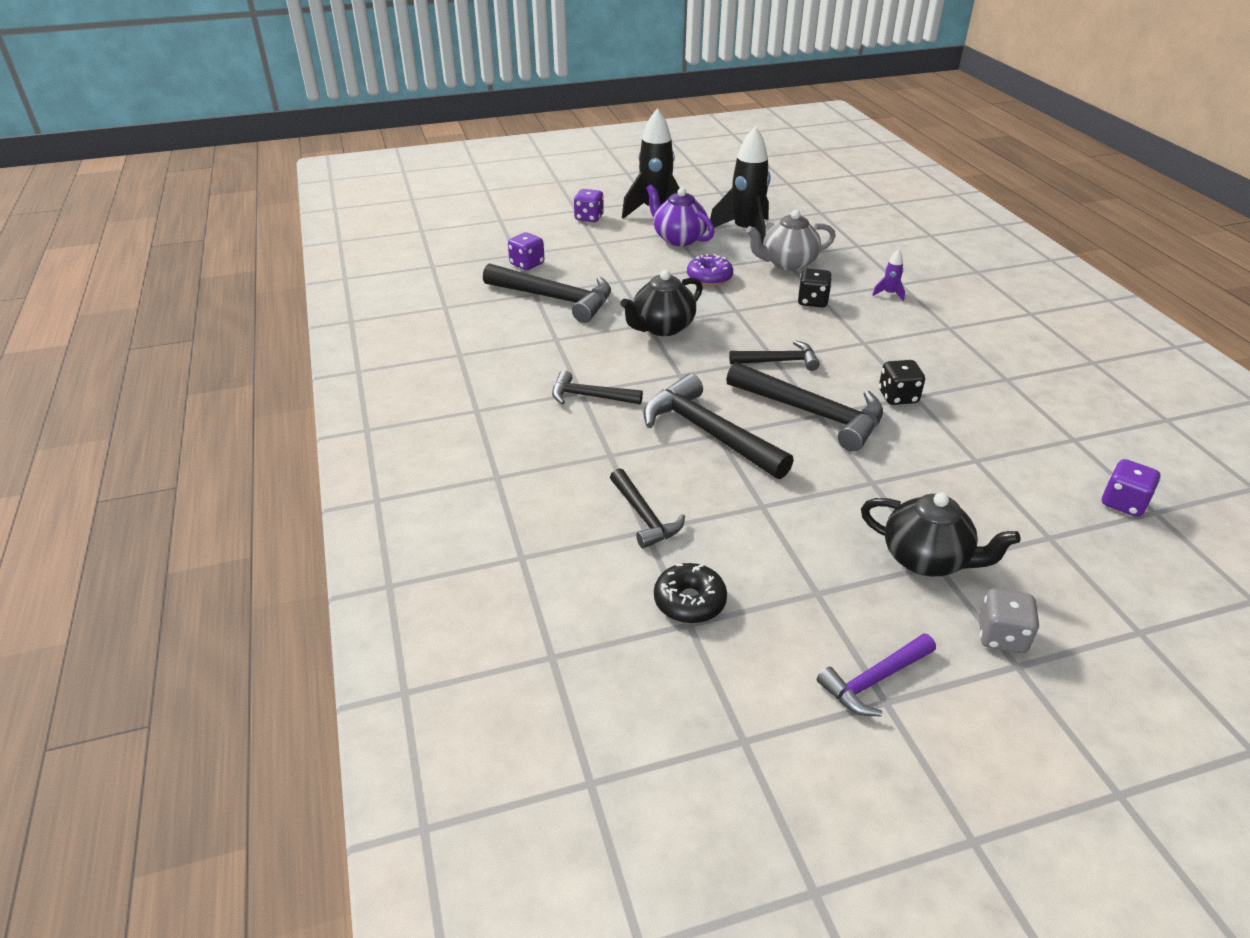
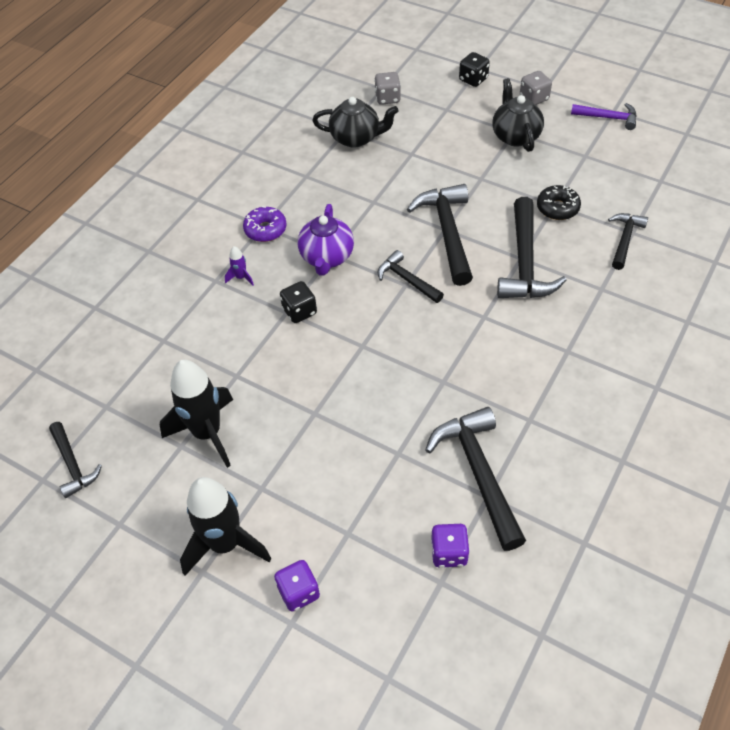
camera: 130 degrees left, 15 degrees up
black hammer [552,370,643,405] -> black hammer moved to [49,422,102,498]
black teapot [620,270,703,336] -> black teapot moved to [312,97,399,148]
purple teapot [646,185,715,246] -> purple teapot moved to [298,204,354,276]
black donut [654,563,727,624] -> black donut moved to [537,185,581,220]
purple donut [687,254,733,286] -> purple donut moved to [243,206,287,242]
grey teapot [746,210,836,271] -> none
black dice [879,360,925,405] -> black dice moved to [459,52,490,87]
purple dice [1102,459,1160,517] -> grey dice [374,72,401,105]

